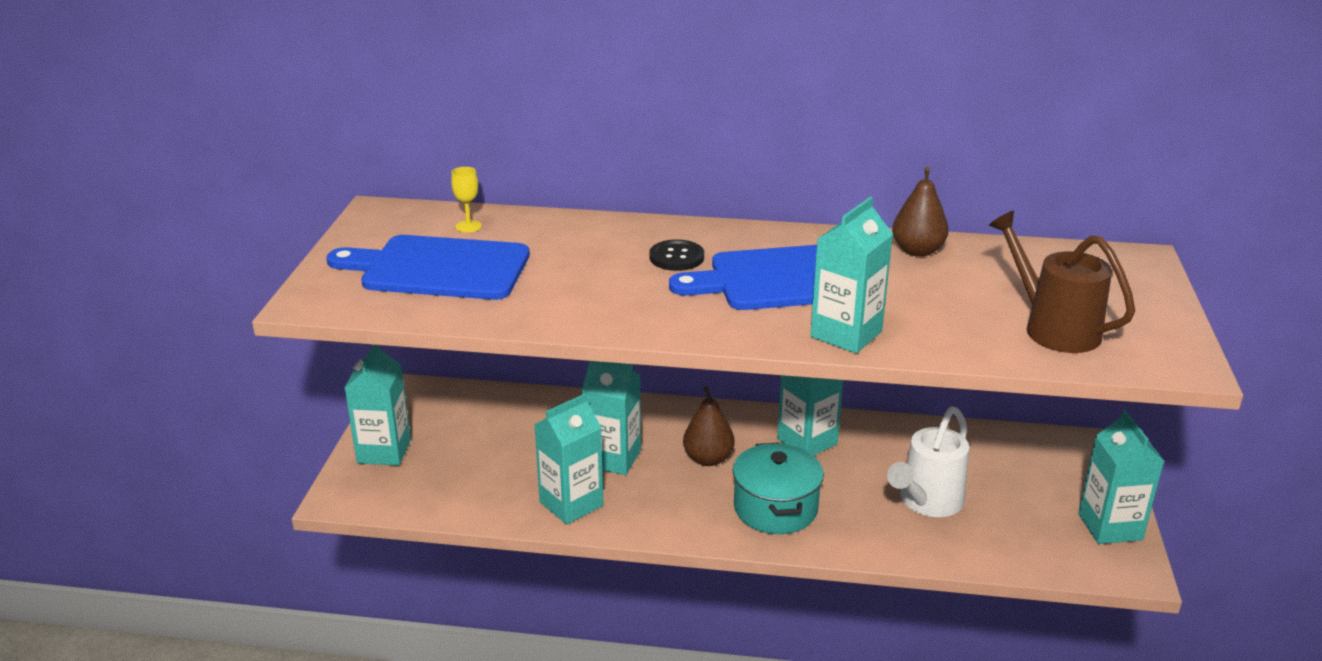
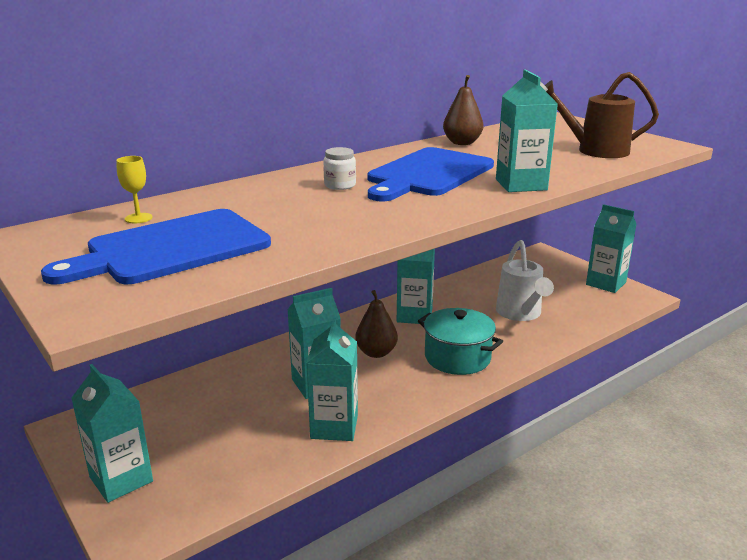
camera: 45 degrees left, 5 degrees down
black button [649,240,704,271] -> white jar [323,147,356,190]

